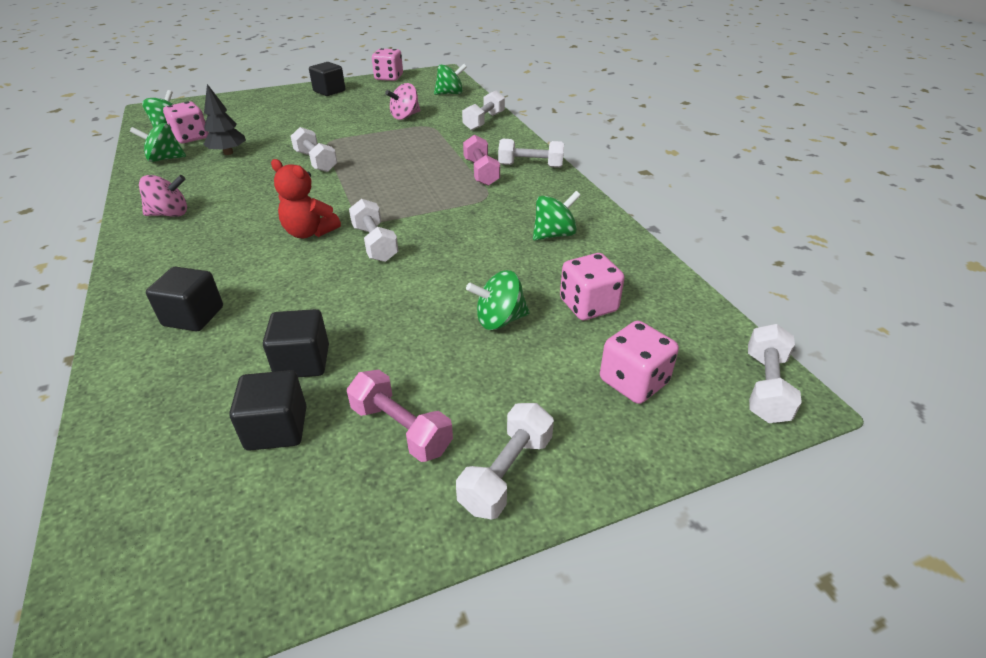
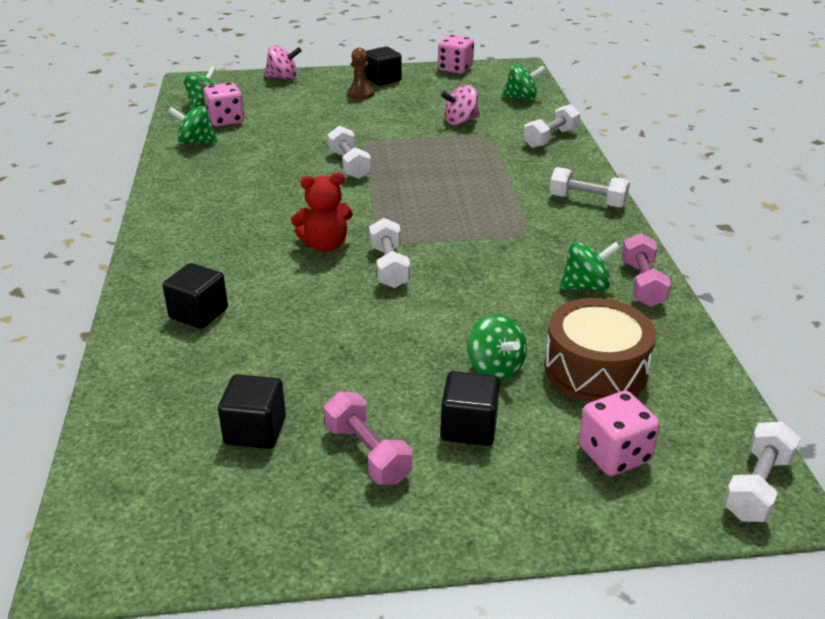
camera: 15 degrees right, 5 degrees down
pink spinning top [139,175,187,217] -> pink spinning top moved to [264,45,302,80]
black tree [203,84,246,155] -> none
black cube [263,309,329,377] -> black cube moved to [441,371,500,446]
red teddy bear [271,159,341,238] -> red teddy bear turned 60 degrees counterclockwise [291,172,353,251]
white dumbbell [456,403,554,519] -> none
pink dumbbell [463,135,500,186] -> pink dumbbell moved to [622,233,671,307]
green spinning top [466,270,530,330] -> green spinning top turned 120 degrees counterclockwise [467,314,527,381]
pink dice [560,253,625,320] -> brown drum [544,298,656,403]
none -> brown pawn [347,48,374,100]

